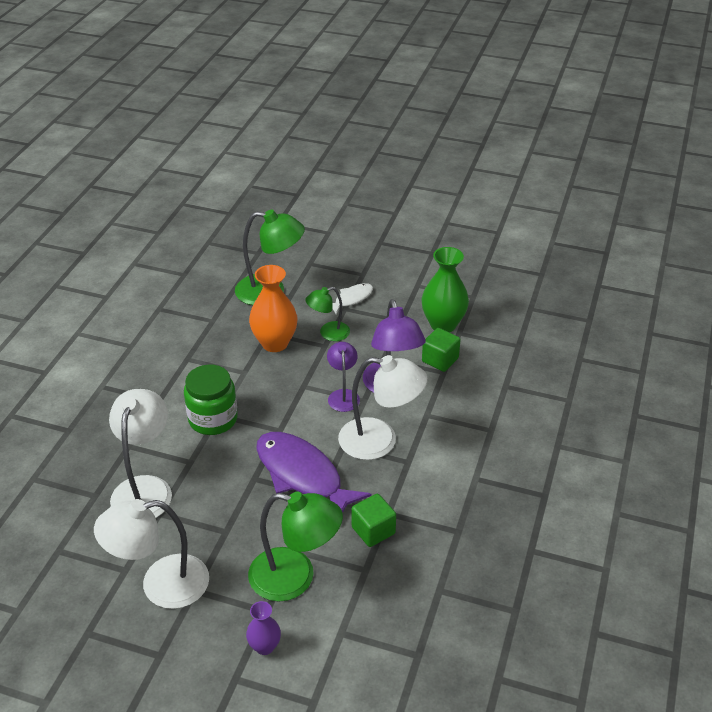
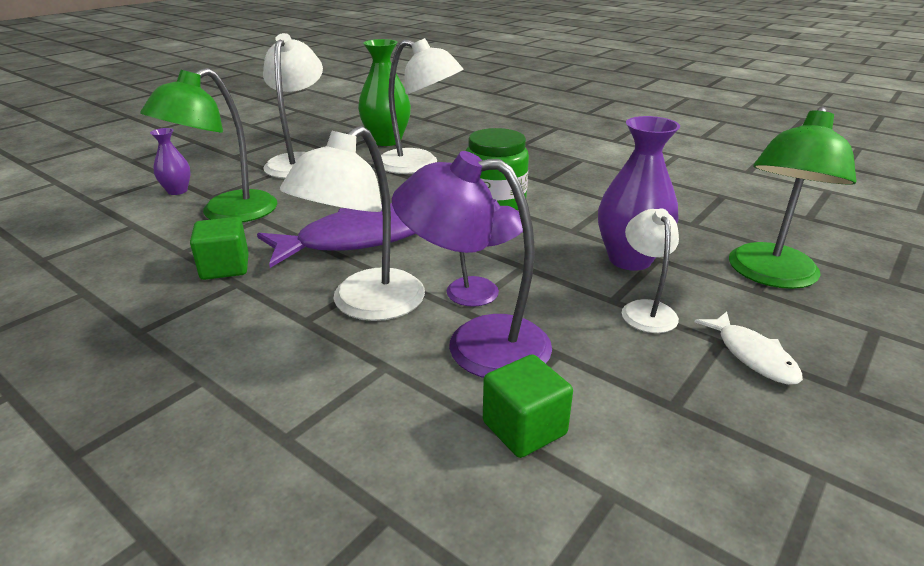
camera: 110 degrees right, 10 degrees down
orange vase [249,265,297,352] -> purple vase [598,116,680,271]
green lamp [305,287,350,341] -> white lamp [622,208,679,333]
green vase [421,247,469,332] -> green vase moved to [358,39,411,146]

